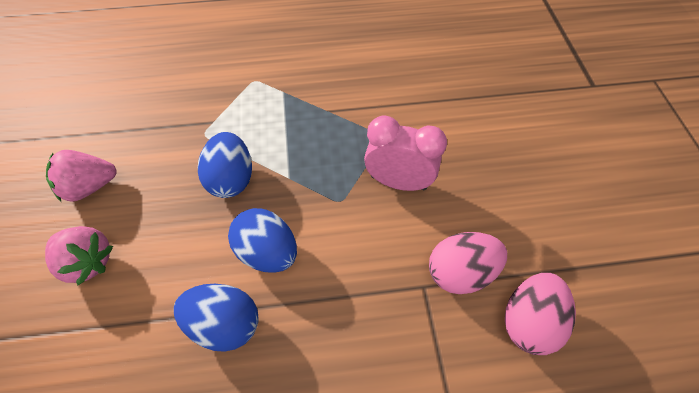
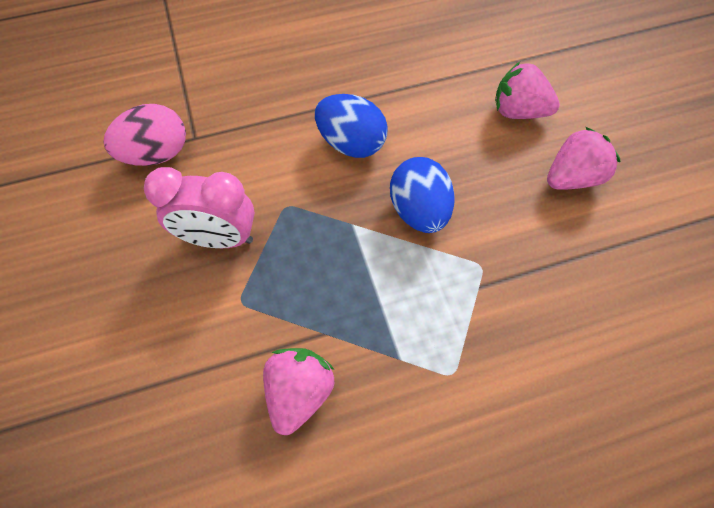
camera: 170 degrees right, 5 degrees up
blue egg [174,284,259,352] -> none
pink egg [505,273,576,355] -> none
none -> pink strawberry [263,348,334,435]

